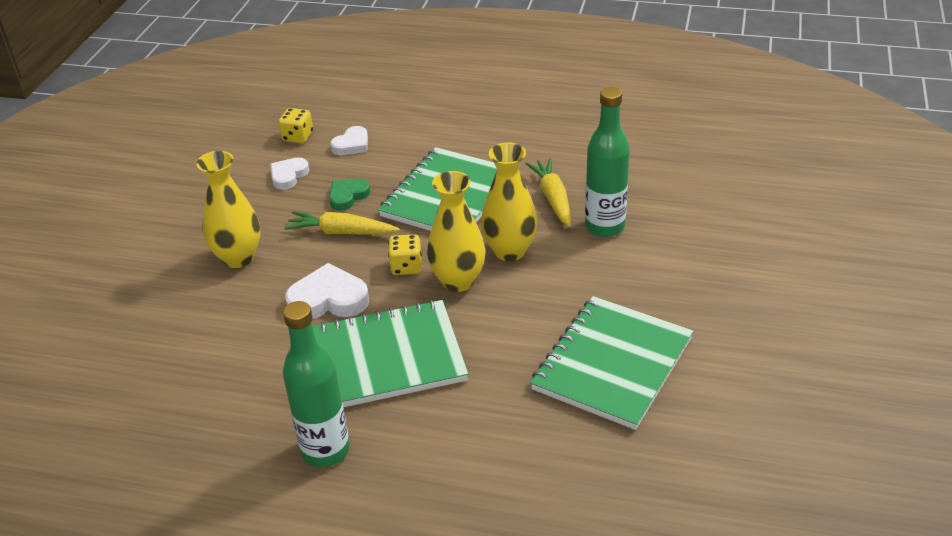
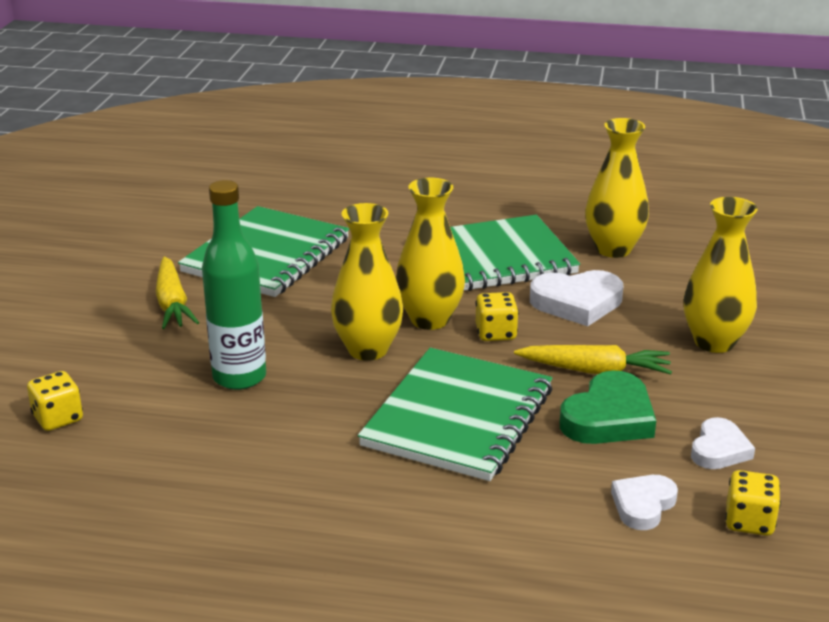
camera: 175 degrees right, 10 degrees down
green bottle [283,301,350,467] -> none
green heart [329,179,370,211] -> green heart [560,370,656,444], size x1.58
yellow carrot [525,158,571,227] -> yellow carrot moved to [156,256,199,329]
none -> yellow dice [27,371,83,431]
none -> yellow vase [585,118,649,258]

